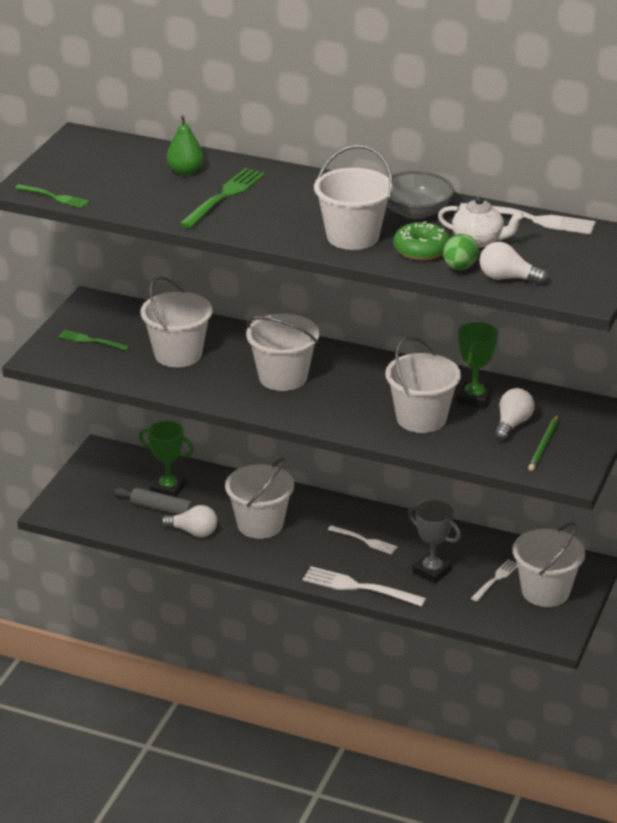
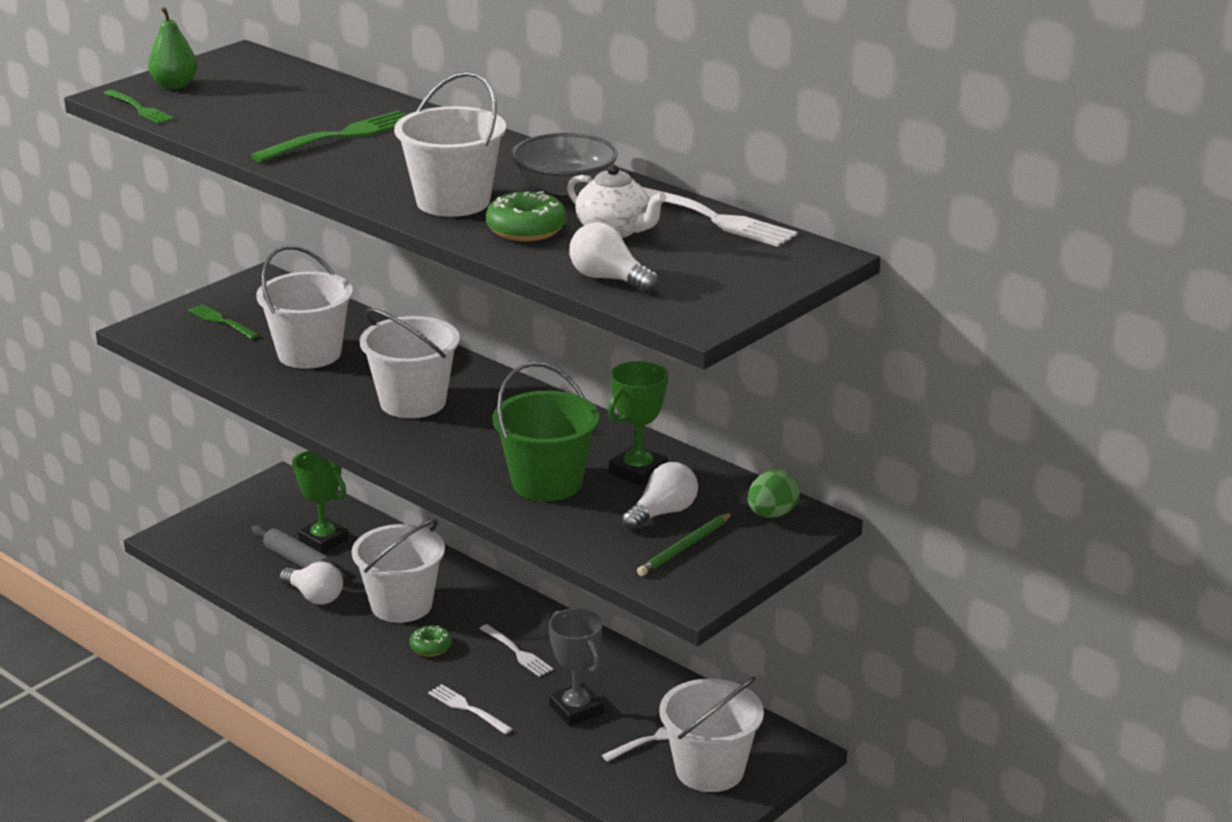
camera: 20 degrees right, 5 degrees down
green pear [166,115,204,176] -> green pear moved to [148,7,198,89]
white fork [303,566,426,607] -> white fork [428,684,512,734], size x0.61
white bucket [385,336,461,433] -> green bucket [493,362,599,501]
green egg [443,234,479,270] -> green egg moved to [748,469,800,518]
none -> green donut [409,625,452,656]

